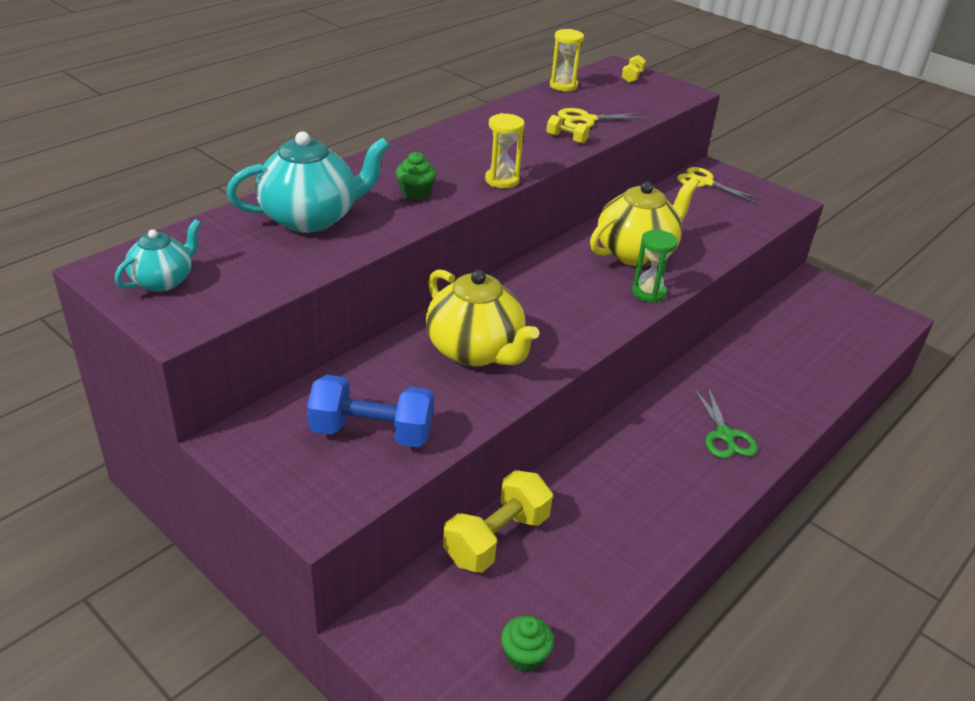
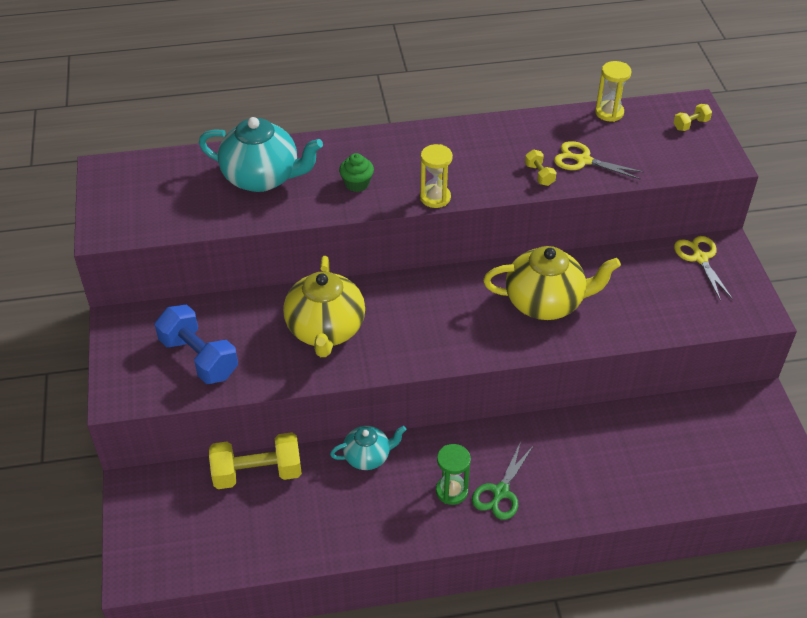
camera: 40 degrees right, 10 degrees up
turquoise teapot [115,219,201,292] -> turquoise teapot moved to [330,426,407,470]
green cupcake [501,616,554,673] -> none
green hourglass [632,230,678,303] -> green hourglass moved to [436,444,471,505]

